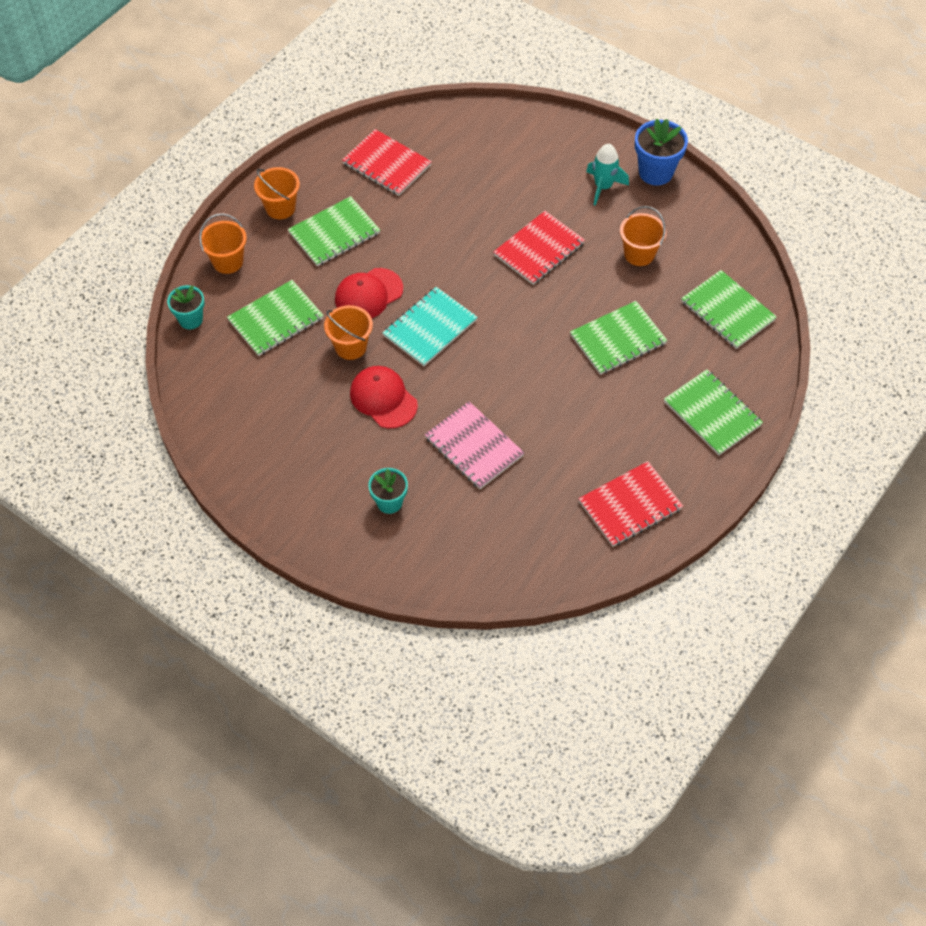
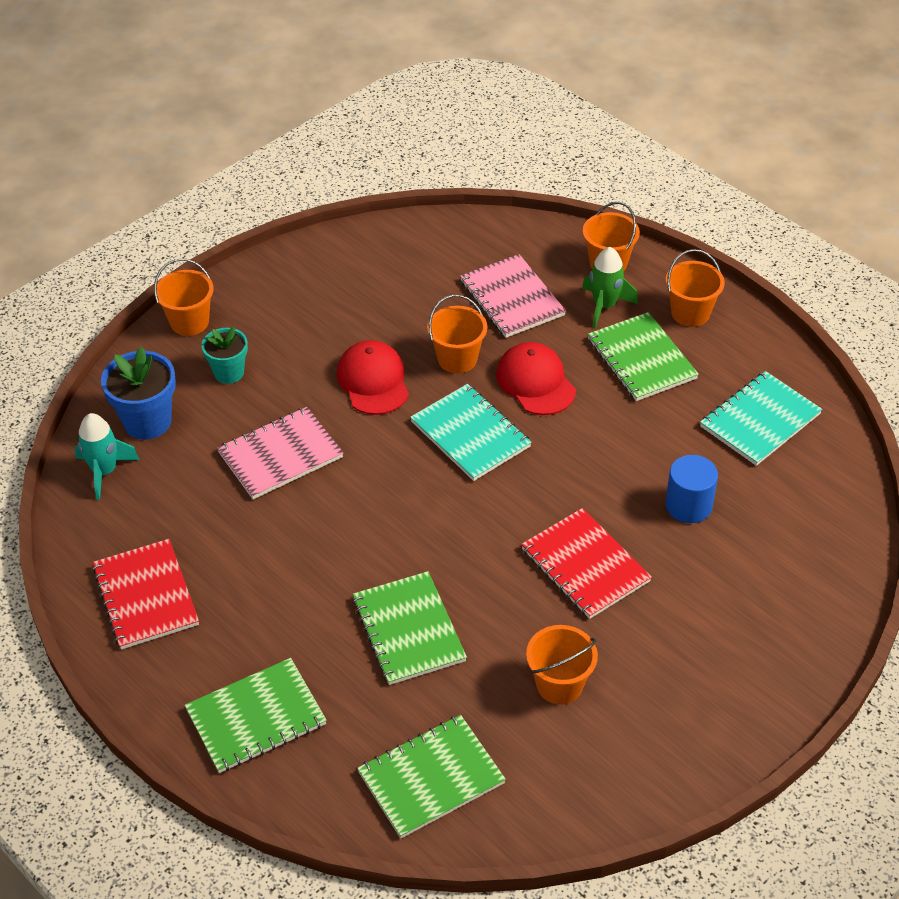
camera: 100 degrees right, 10 degrees down
turquoise flower pot [167,285,204,329] -> none
green notebook [227,280,324,356] -> pink notebook [460,254,566,338]
red notebook [342,129,432,196] -> turquoise notebook [700,371,823,466]
red cap [350,366,418,428] -> red cap turned 75 degrees counterclockwise [337,340,409,415]
turquoise rocket [586,144,629,206] -> turquoise rocket moved to [75,413,140,500]
blue flower pot [635,119,688,185] -> blue flower pot moved to [101,346,176,440]
none -> orange bucket [154,258,214,336]
none -> green rocket [582,247,638,328]
none -> blue cylinder [665,455,718,523]

